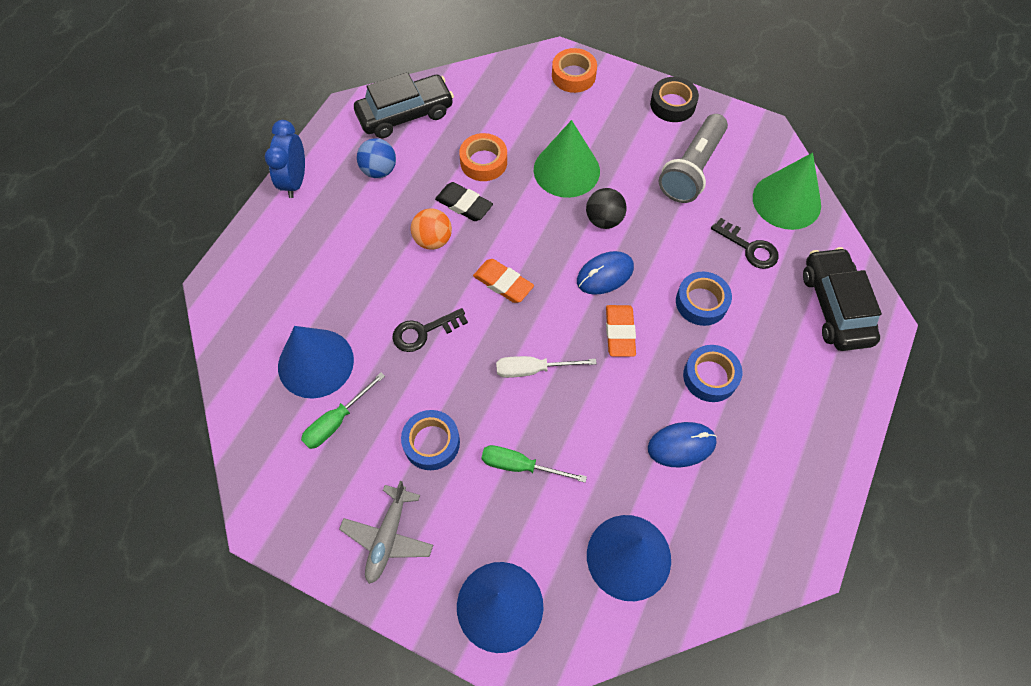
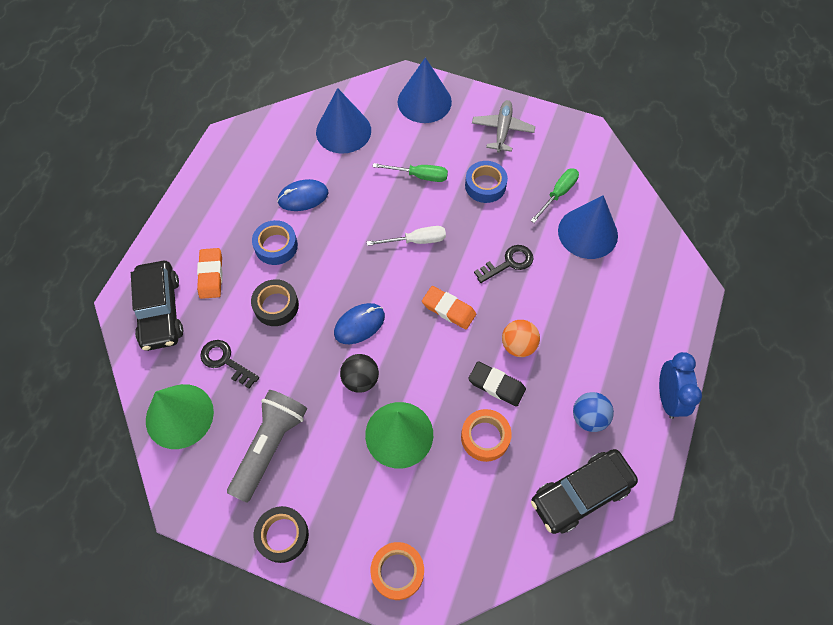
camera: 175 degrees right, 0 degrees up
orange eraser [606,305,636,357] -> orange eraser moved to [197,248,222,299]
blue tape [676,272,732,326] -> black tape [251,279,299,326]

